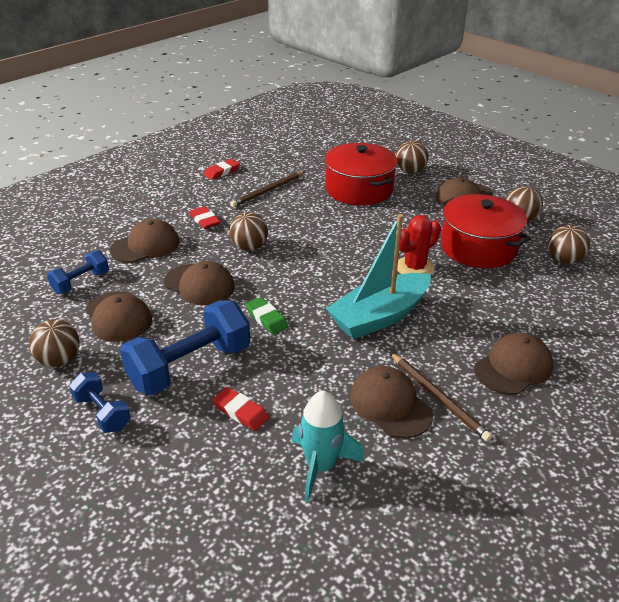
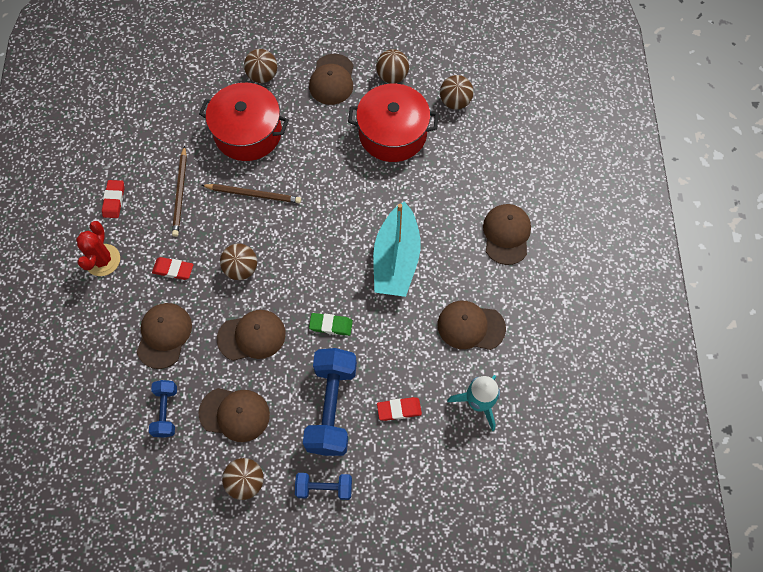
camera: 45 degrees left, 30 degrees up
brown pencil [390,353,492,442] -> brown pencil moved to [201,184,301,203]
red cactus [397,215,441,275] -> red cactus moved to [76,221,120,276]

